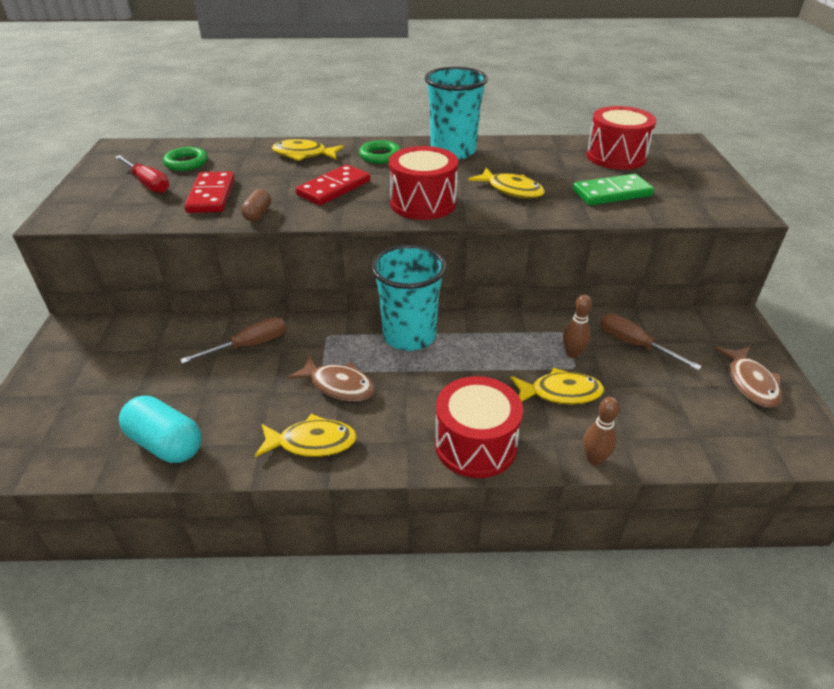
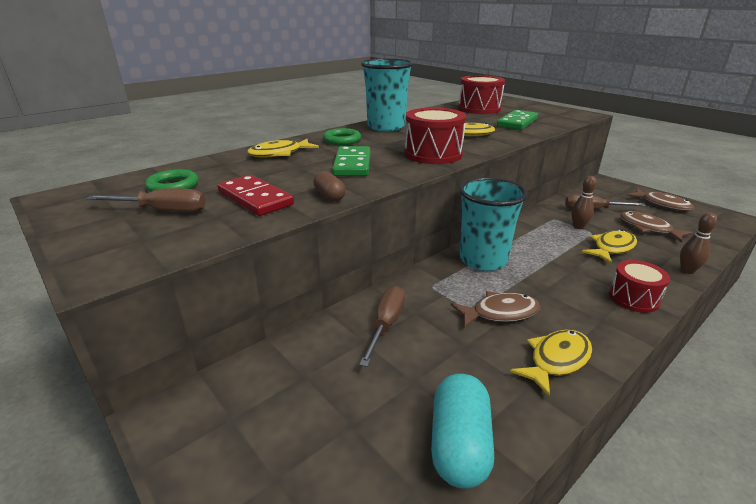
camera: 40 degrees left, 10 degrees down
red screwdriver [115,155,169,193] -> brown screwdriver [86,188,206,213]
turquoise capsule [119,396,202,463] -> turquoise capsule turned 75 degrees counterclockwise [431,374,494,489]
red domino [296,164,370,205] -> green domino [332,146,370,176]
red drum [435,376,523,478] -> red drum [609,260,670,313], size x0.66
none -> brown fish [620,211,694,243]

